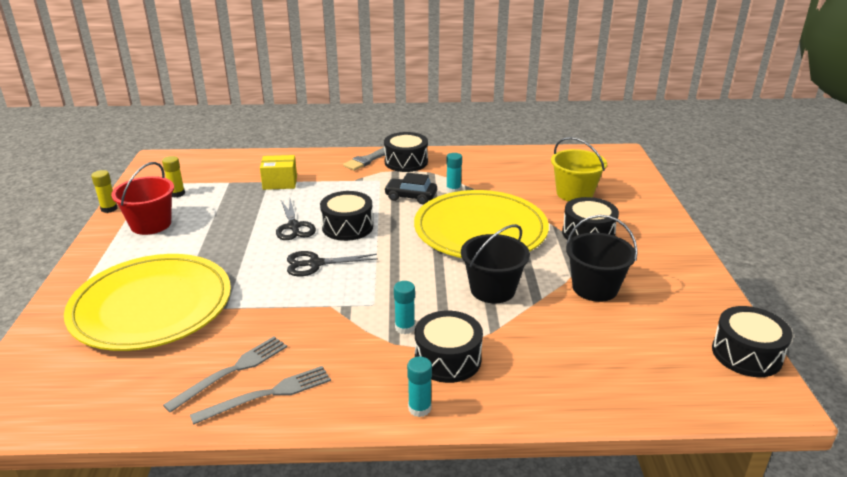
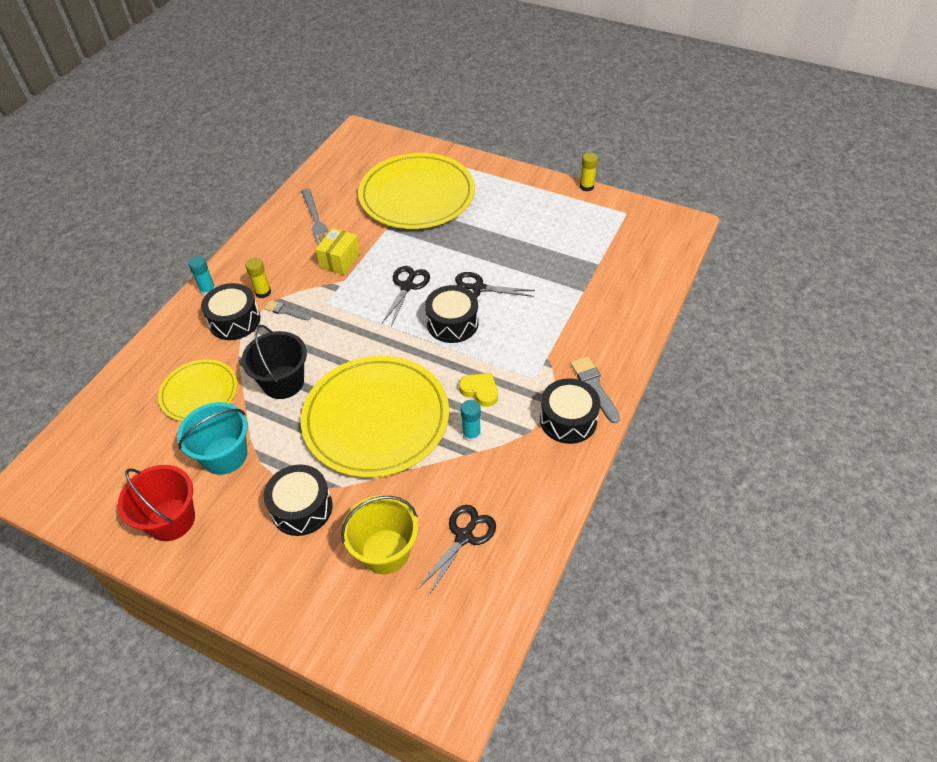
camera: 120 degrees right, 20 degrees up
red bucket [111,162,174,235] -> red bucket moved to [118,465,195,541]
yellow glue stick [162,156,185,197] -> yellow glue stick moved to [246,258,271,298]
grey fork [190,366,331,425] -> none
yellow box [260,155,297,190] -> yellow box moved to [316,228,360,275]
black car [384,173,437,204] -> yellow heart [459,373,498,407]
turquoise glue stick [394,281,415,334] -> grey brush [264,300,311,320]
black bucket [566,215,638,302] -> turquoise bucket [177,402,248,475]
black drum [712,306,793,377] -> none
none -> yellow plate [158,359,238,421]
none -> black scissors [418,505,496,595]

